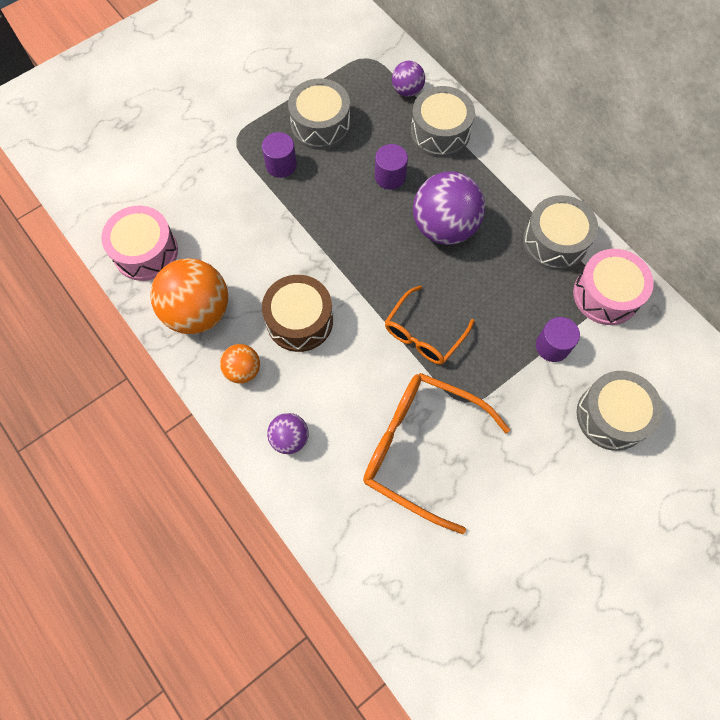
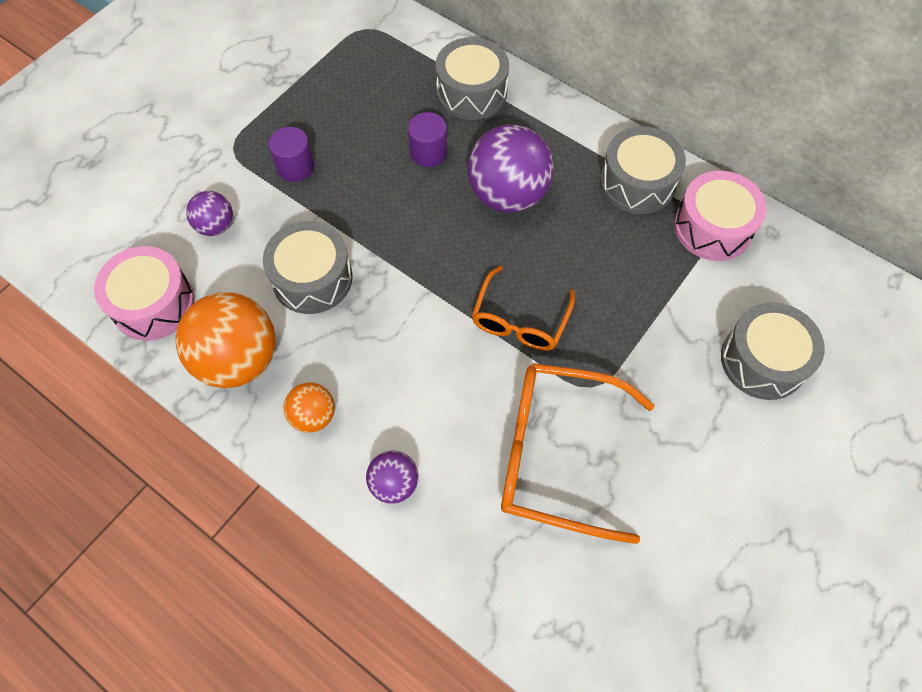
camera: 15 degrees left, 5 degrees down
brown drum [262,275,333,352] -> none
grey drum [288,78,350,150] -> grey drum moved to [263,221,353,314]
purple ball [392,61,425,97] -> purple ball moved to [186,191,233,236]
purple cylinder [536,317,580,362] -> none

